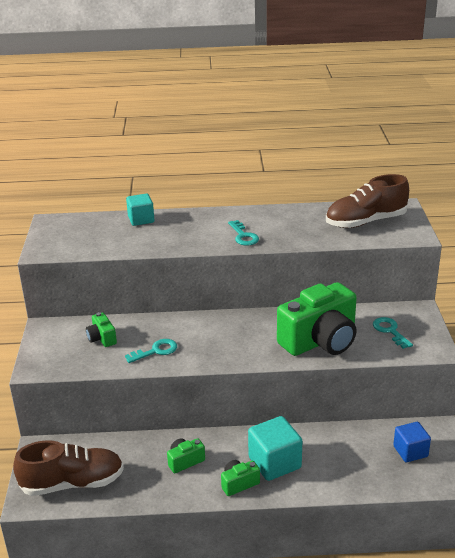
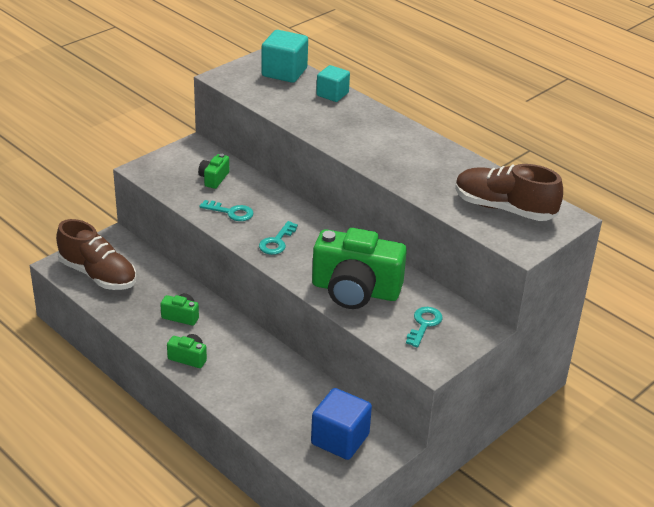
camera: 45 degrees right, 5 degrees up
turquoise key [228,220,259,246] -> turquoise key moved to [259,221,298,255]
turquoise cube [248,416,302,481] -> turquoise cube moved to [261,30,308,83]
blue cube [393,422,431,462] -> blue cube [311,388,372,460], size x1.51

